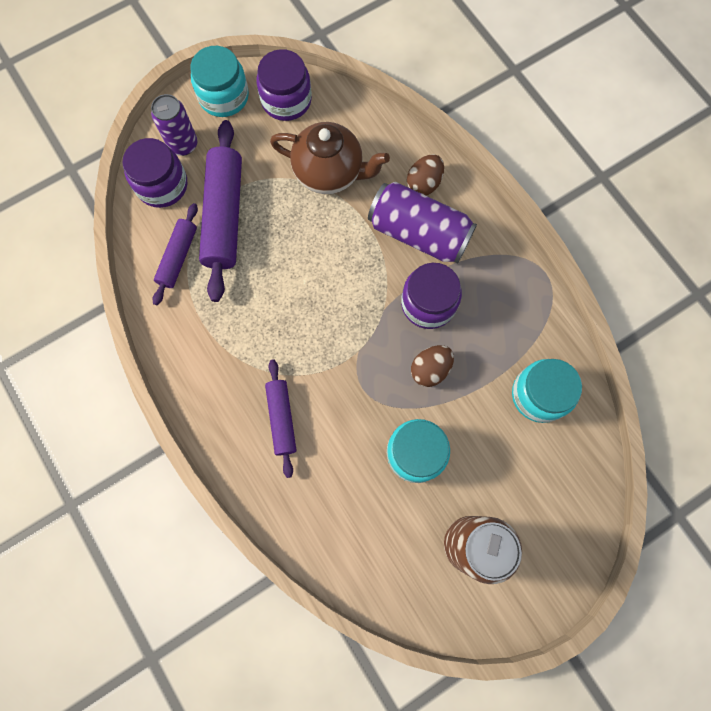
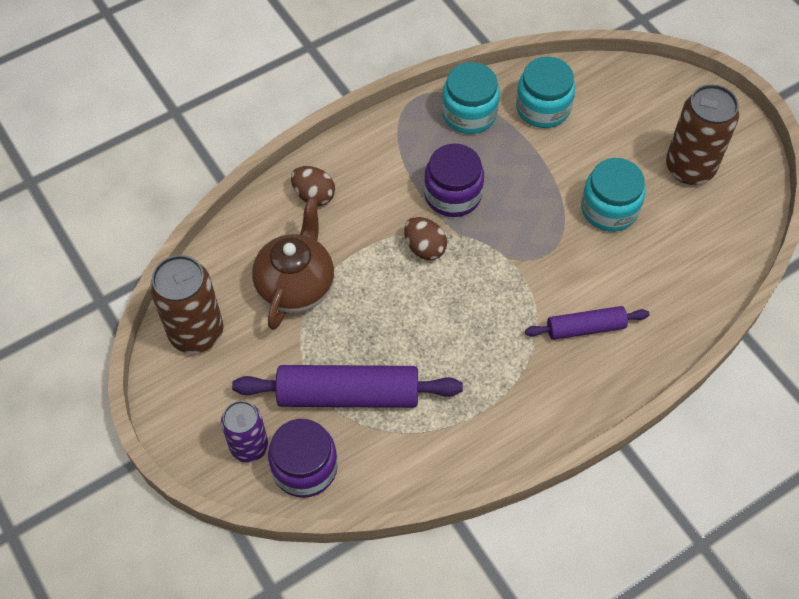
camera: 90 degrees left, 15 degrees down
purple rolling pin [152,203,198,305] -> none
turquoise jar [190,46,249,117] -> turquoise jar moved to [442,62,500,134]
purple jar [256,49,312,121] -> brown can [150,255,223,353]
purple can [368,182,477,264] -> none
brown egg [411,345,454,387] -> brown egg moved to [404,217,447,260]

